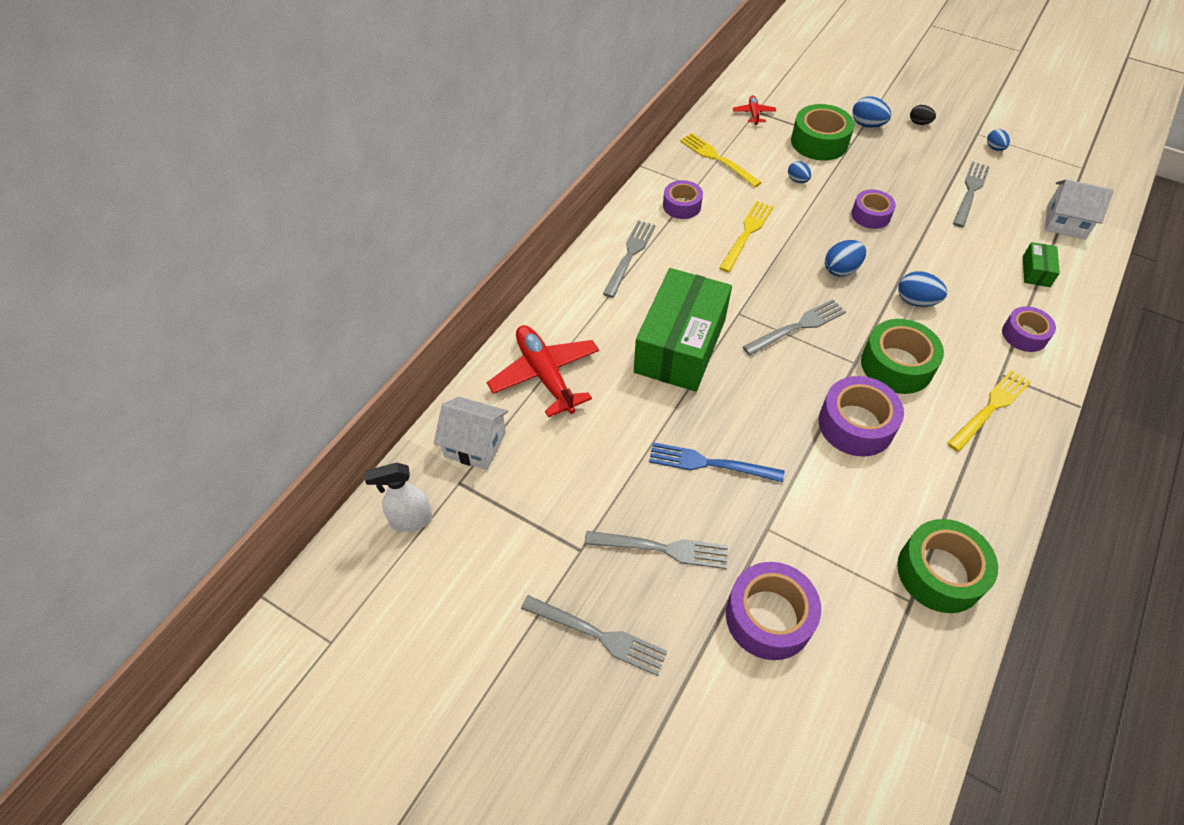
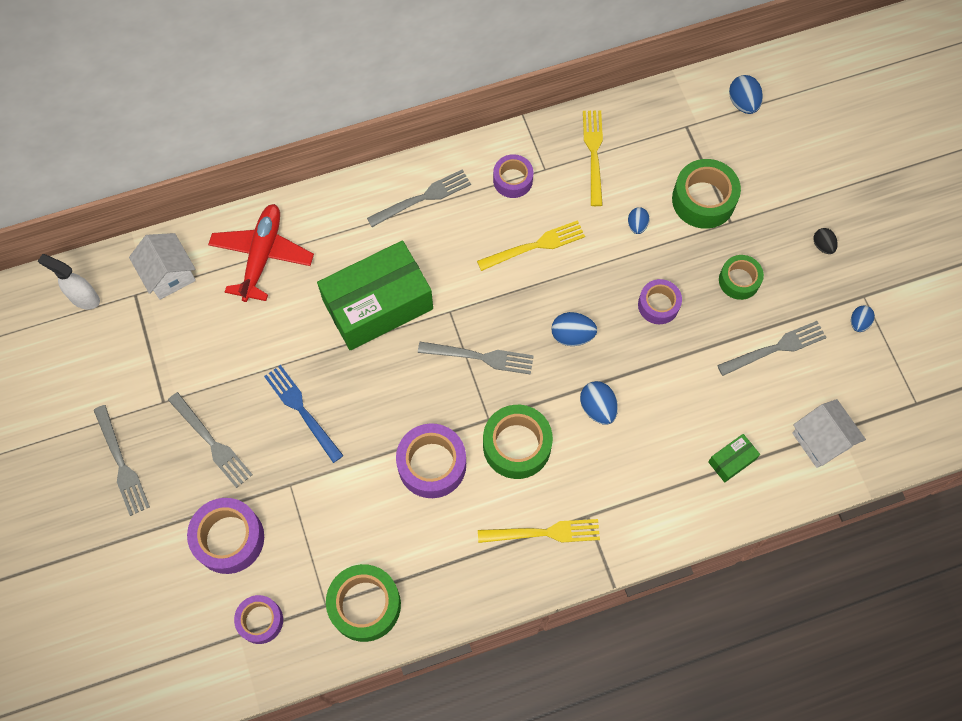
camera: 40 degrees right, 15 degrees up
red plane [733,95,776,125] -> none
blue egg [852,96,891,128] -> blue egg moved to [729,75,763,114]
purple tape [1002,306,1056,352] -> purple tape moved to [234,595,283,644]
none -> green tape [719,255,764,300]

